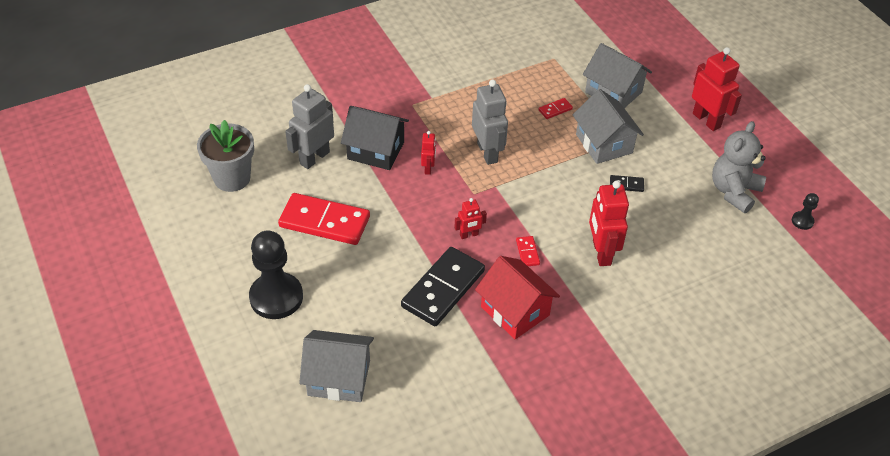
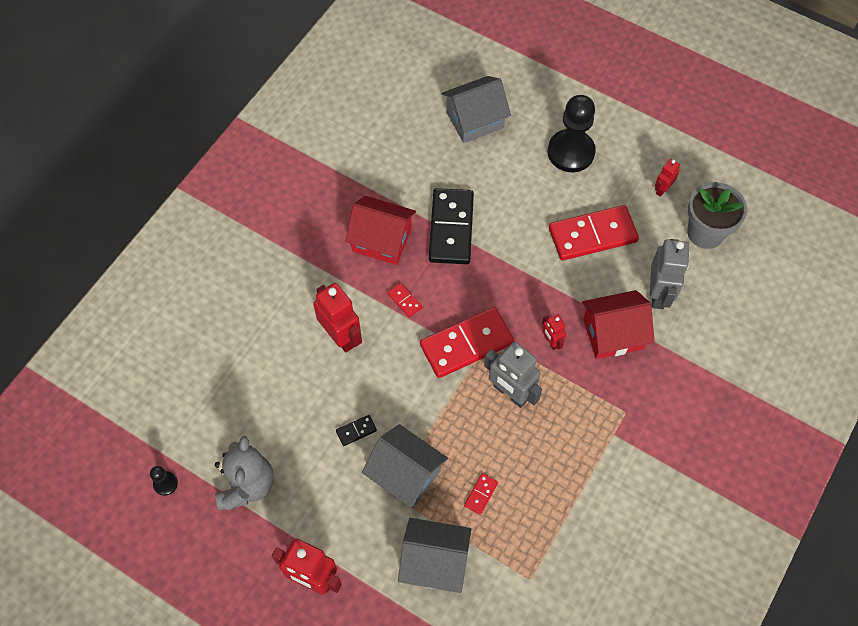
camera: 150 degrees right, 15 degrees up
black house [341,106,409,170] -> red house [582,290,655,359]
red robot [455,198,487,239] -> red robot moved to [655,159,680,197]
none -> red domino [420,307,514,378]

